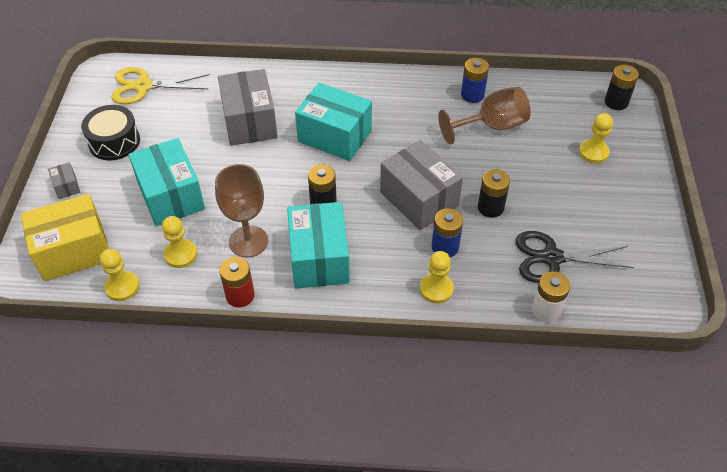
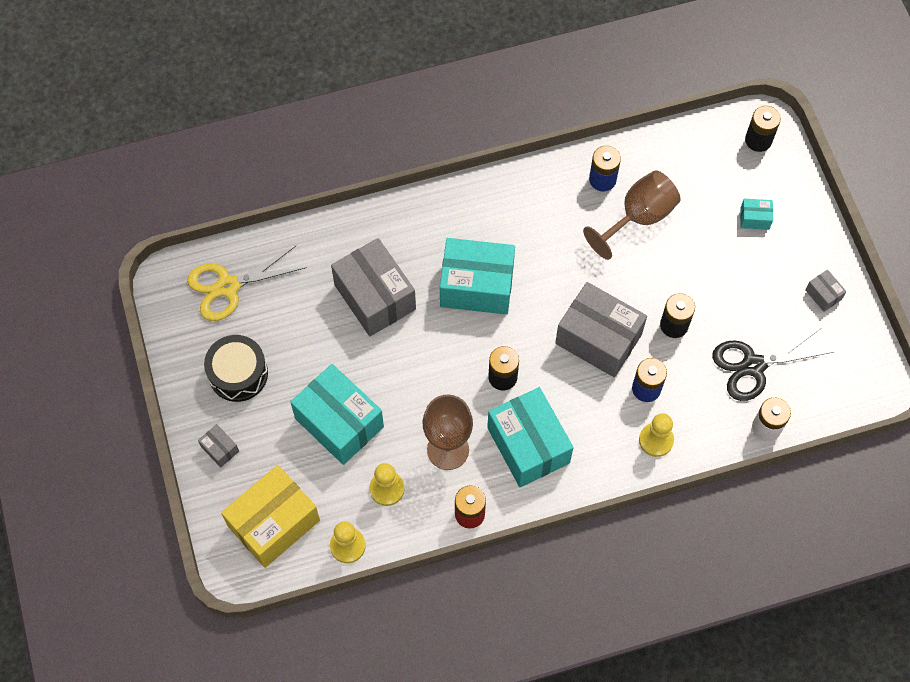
camera: 20 degrees left, 15 degrees up
yellow pawn [579,113,613,163] -> turquoise box [740,199,773,230]
none -> grey box [805,270,846,312]

